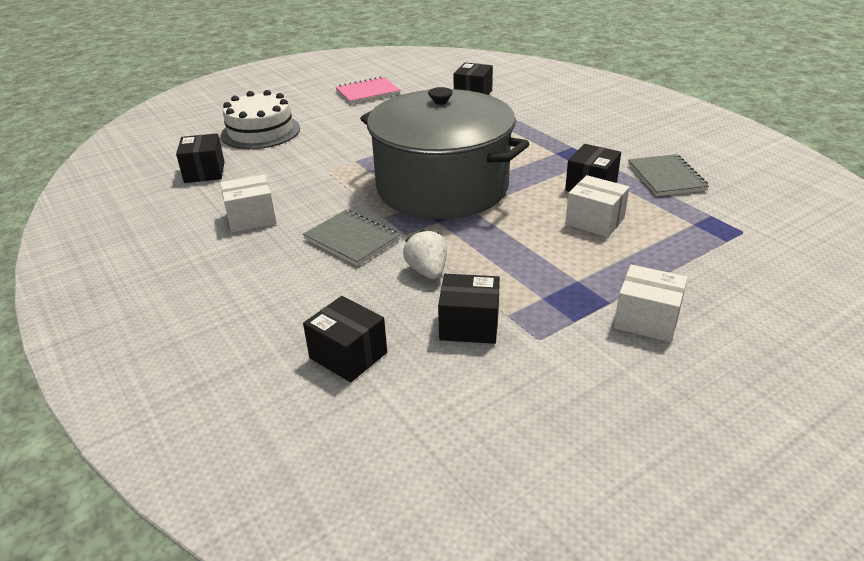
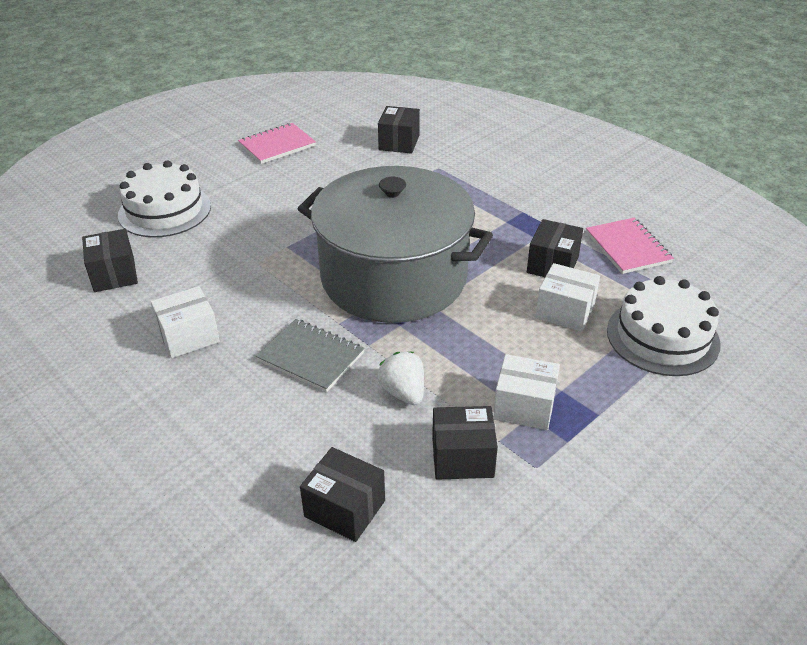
camera: 10 degrees left, 5 degrees up
white box [614,265,688,342] -> white box moved to [493,354,560,430]
grey notebook [628,154,709,196] -> pink notebook [586,218,674,274]
none -> white cake [607,276,721,376]

